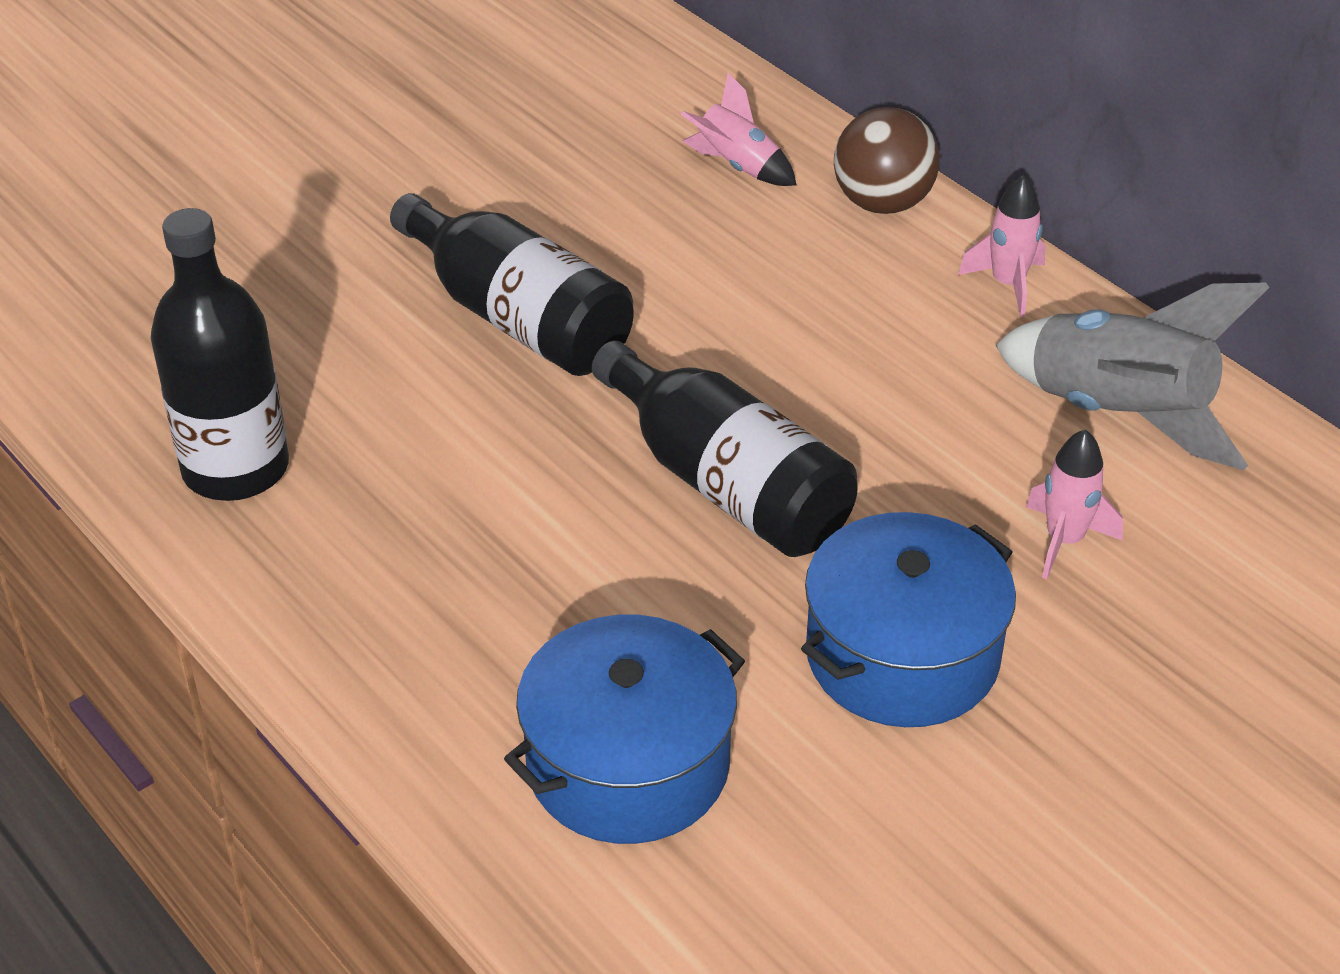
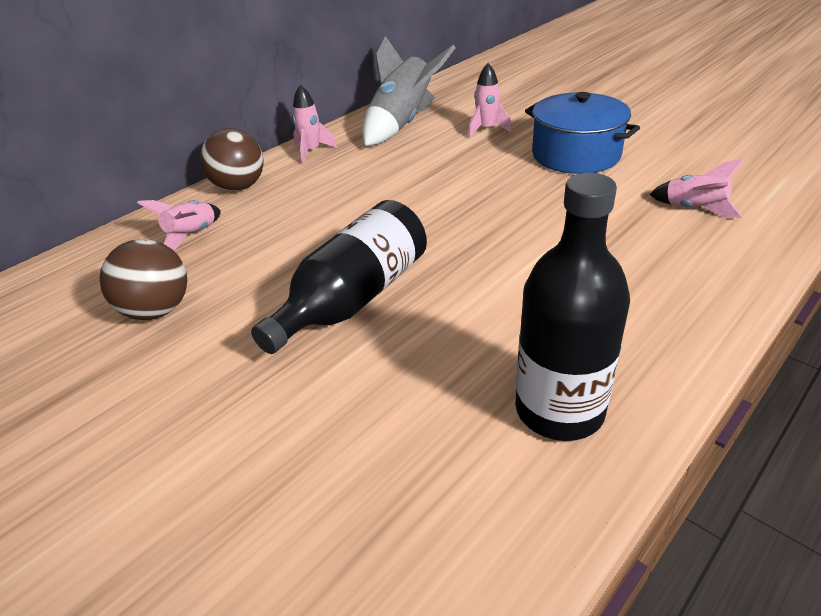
camera: 95 degrees left, 5 degrees down
blue pot [504,615,745,844] -> pink rocket [649,158,744,218]
black bottle [592,341,858,557] -> none
none -> brown ball [99,239,187,320]

